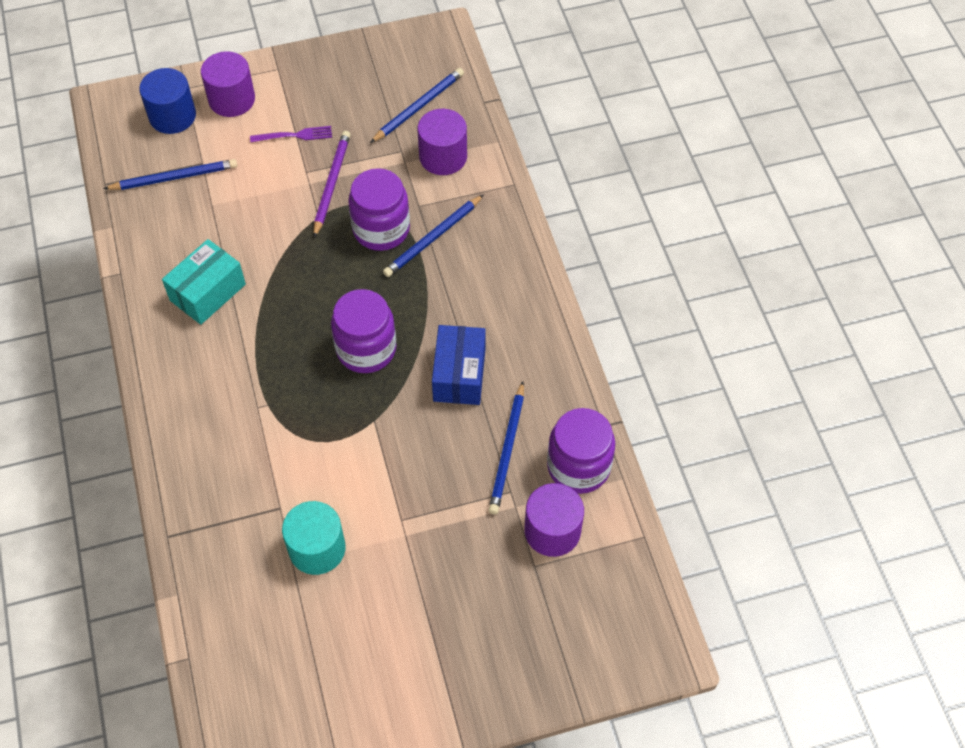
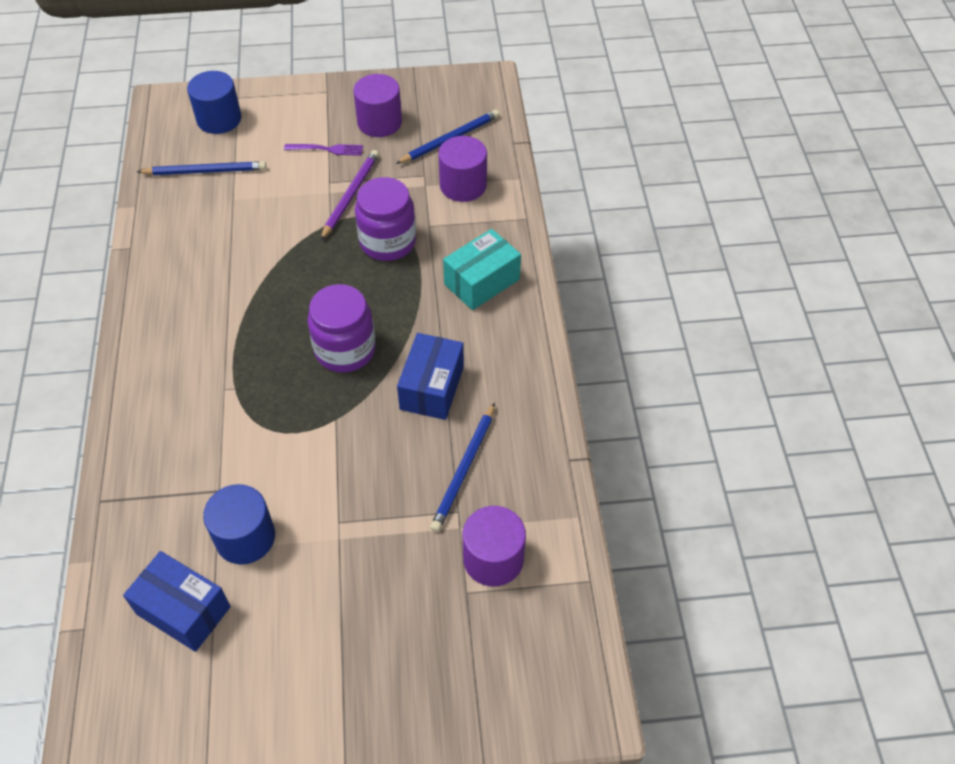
camera: 10 degrees right, 5 degrees down
turquoise box [162,239,246,325] -> turquoise box moved to [443,229,521,310]
purple cylinder [201,51,255,117] -> purple cylinder moved to [353,74,402,137]
turquoise cylinder [282,501,346,575] -> blue cylinder [203,484,275,564]
blue pencil [383,194,484,277] -> none
purple jar [547,408,615,494] -> none
none -> blue box [123,551,231,652]

